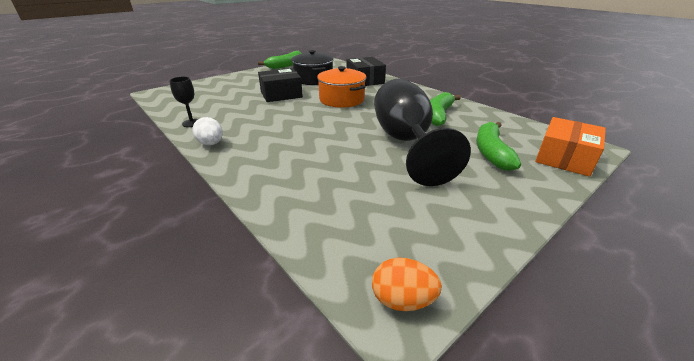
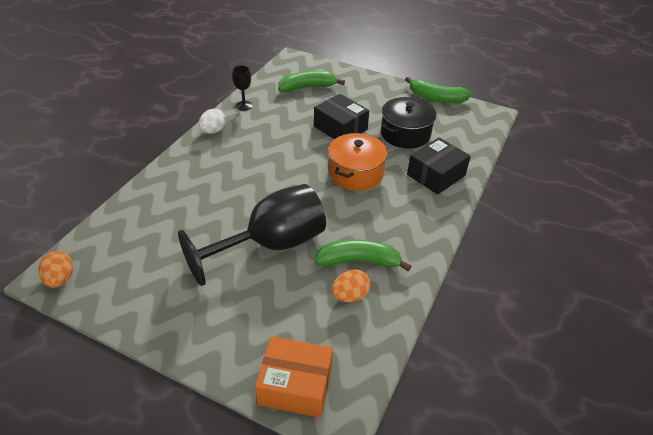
camera: 65 degrees right, 10 degrees up
green banana [476,122,521,171] -> green banana moved to [278,70,345,92]
none -> orange egg [332,269,371,302]

